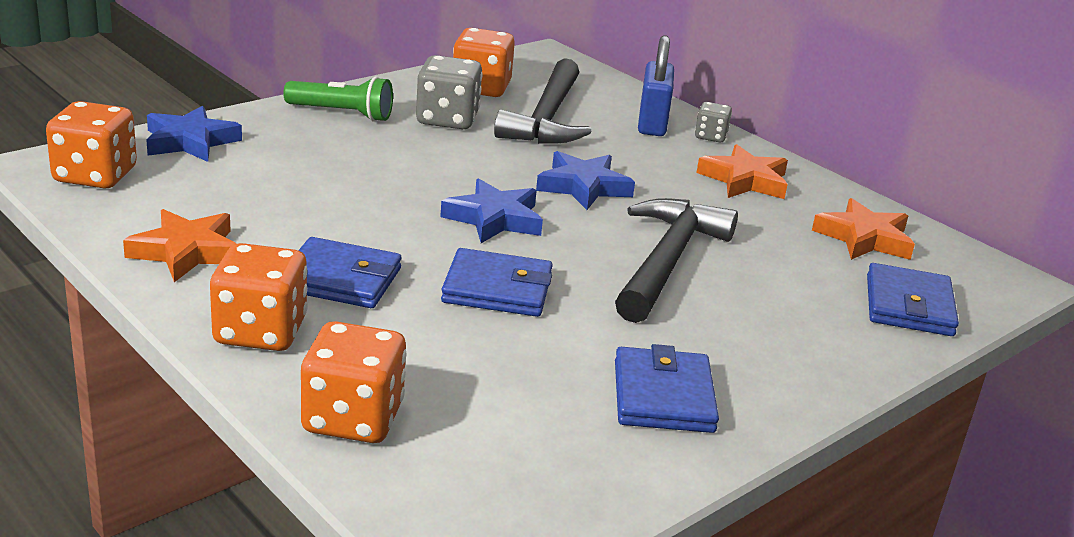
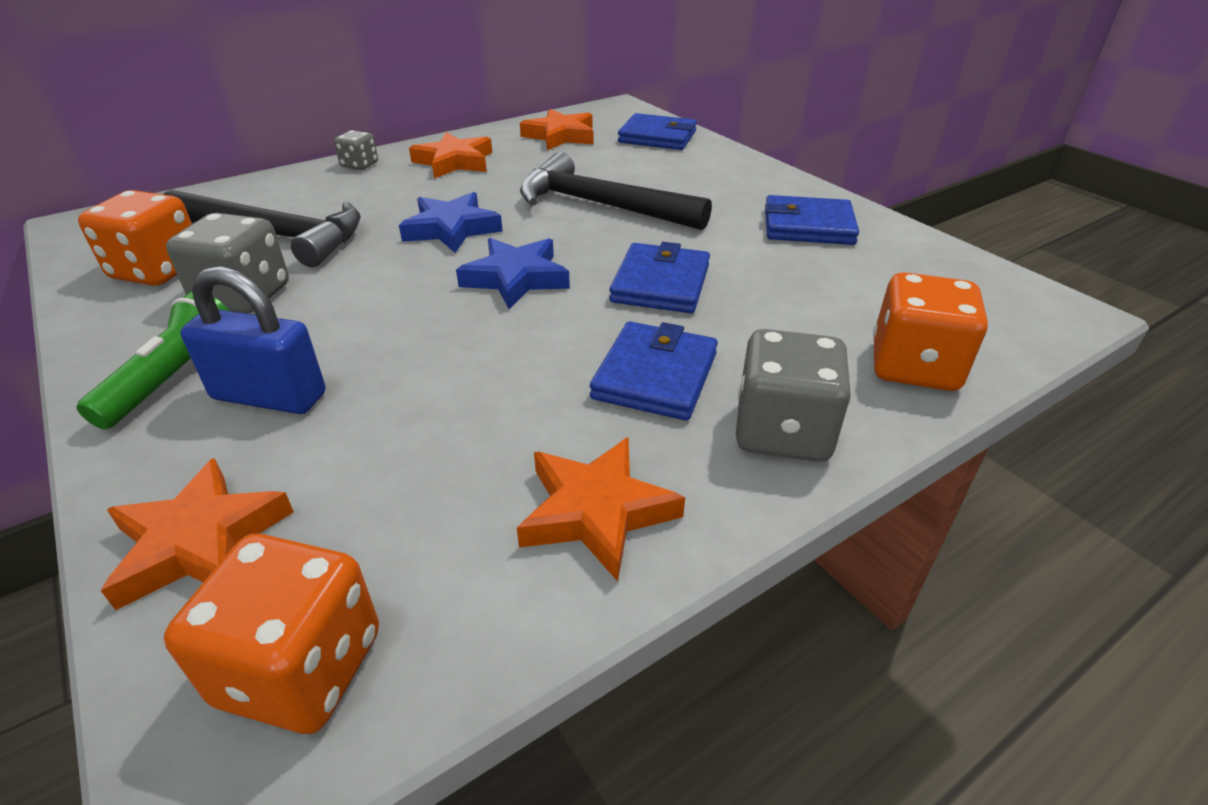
camera: 80 degrees left, 10 degrees up
blue star [147,106,242,162] -> orange star [101,458,294,610]
orange dice [210,243,307,351] -> grey dice [736,329,851,462]
blue padlock [638,35,674,136] -> blue padlock moved to [181,266,325,414]

